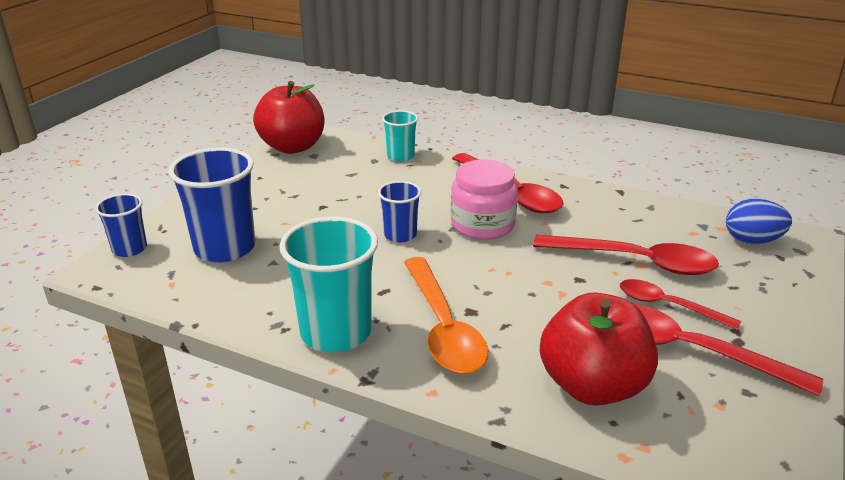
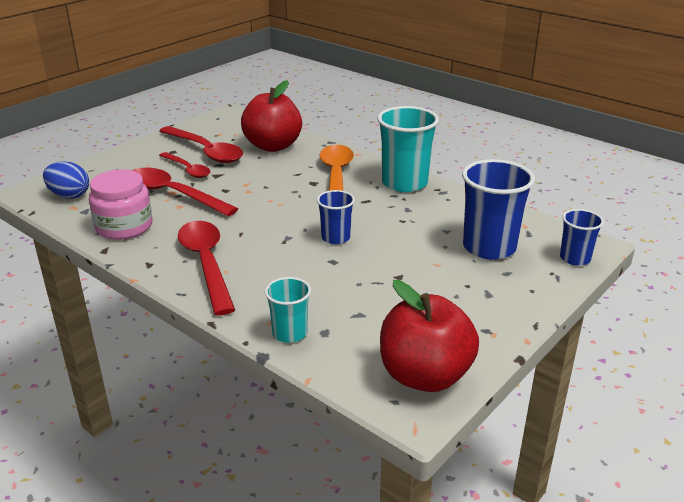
camera: 165 degrees left, 0 degrees up
pink jar [451,159,518,240] -> pink jar moved to [89,169,152,240]

